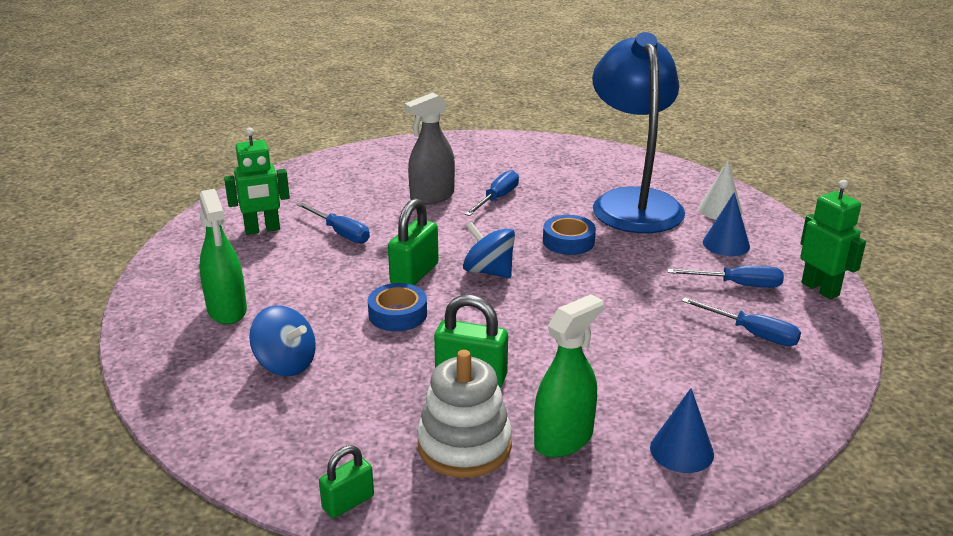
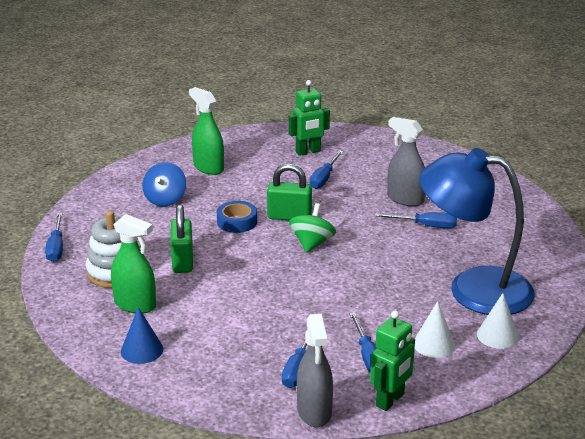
camera: 70 degrees right, 0 degrees up
green spray bottle [199,189,247,324] -> green spray bottle turned 90 degrees clockwise [189,87,224,175]
green robot [224,128,290,235] -> green robot turned 75 degrees counterclockwise [288,80,330,156]
green padlock [319,445,374,518] -> blue screwdriver [45,213,63,262]
blue spinning top [463,222,515,278] -> green spinning top [289,203,336,253]
blue tape [543,215,596,255] -> none
blue lamp [592,32,685,233] -> blue lamp turned 135 degrees counterclockwise [419,148,535,315]
blue cone [703,192,750,256] -> white cone [415,301,455,358]
none -> grey spray bottle [297,314,333,427]

